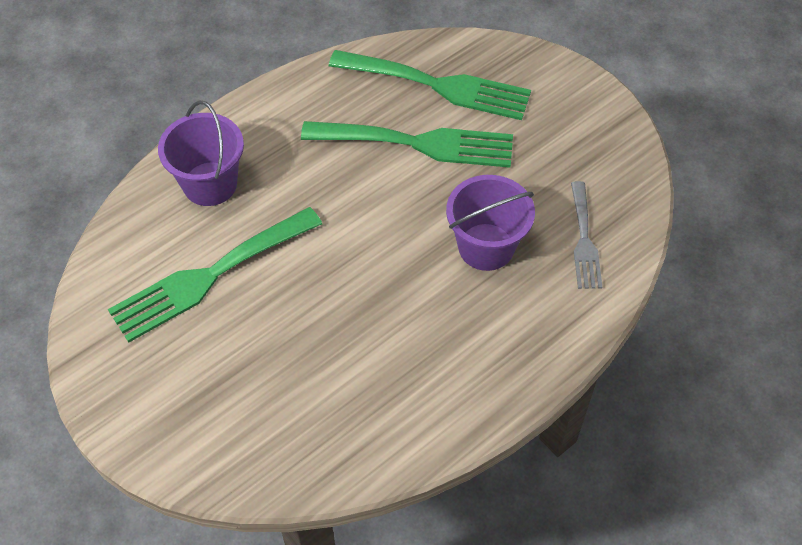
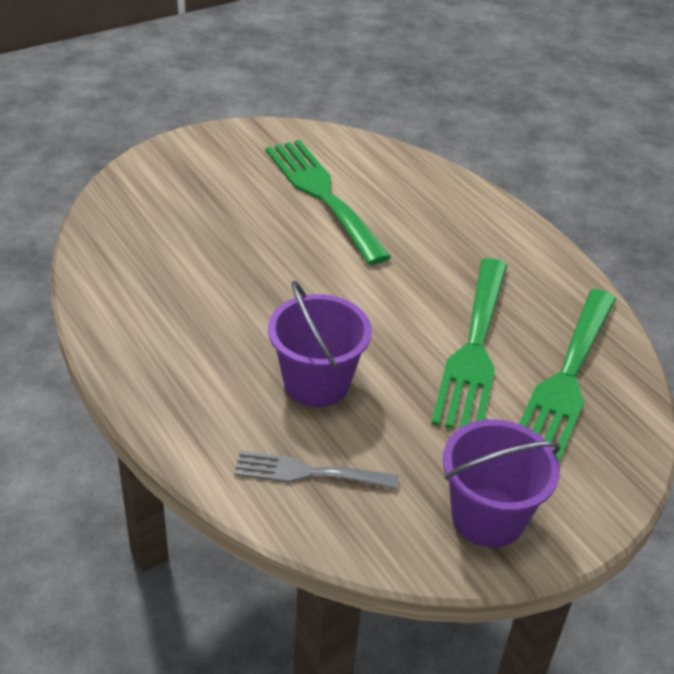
camera: 95 degrees right, 15 degrees down
purple bucket [158,101,244,206] -> purple bucket moved to [443,420,560,548]

